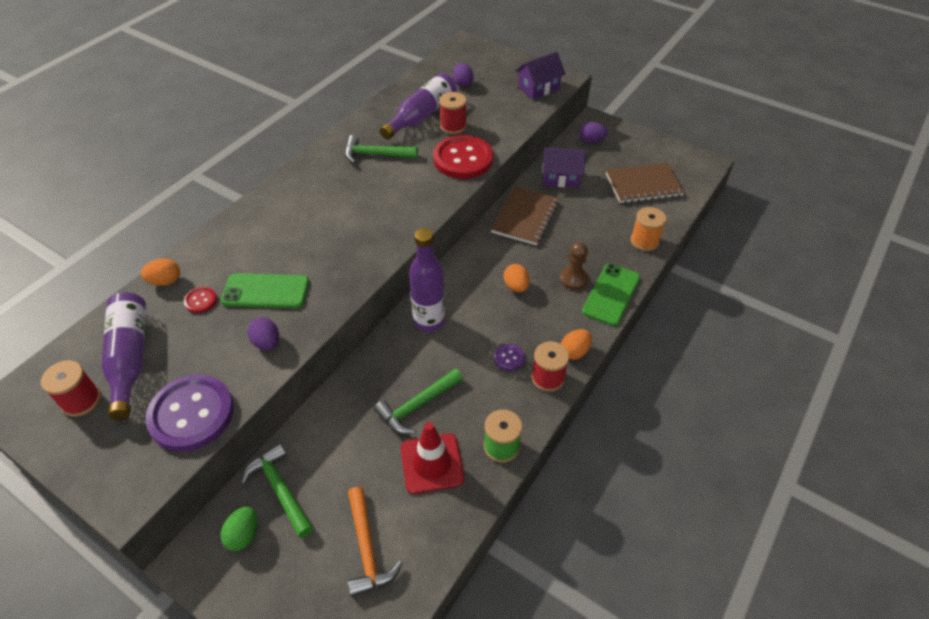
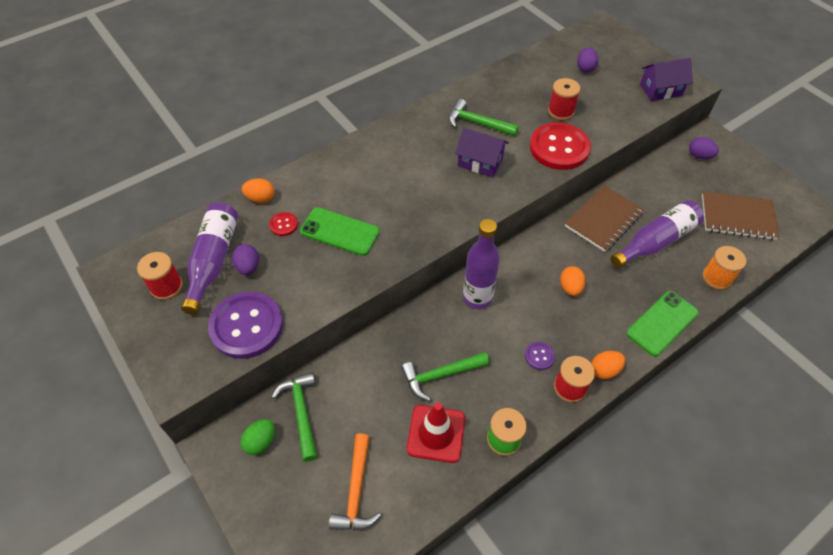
camera: 20 degrees right, 5 degrees up
purple egg [247,317,279,350] -> purple egg moved to [232,244,259,275]
purple bottle [380,73,457,140] -> purple bottle moved to [610,200,704,268]
purple house [543,148,586,188] -> purple house moved to [455,128,509,178]
brown pawn [560,242,588,290] -> none

